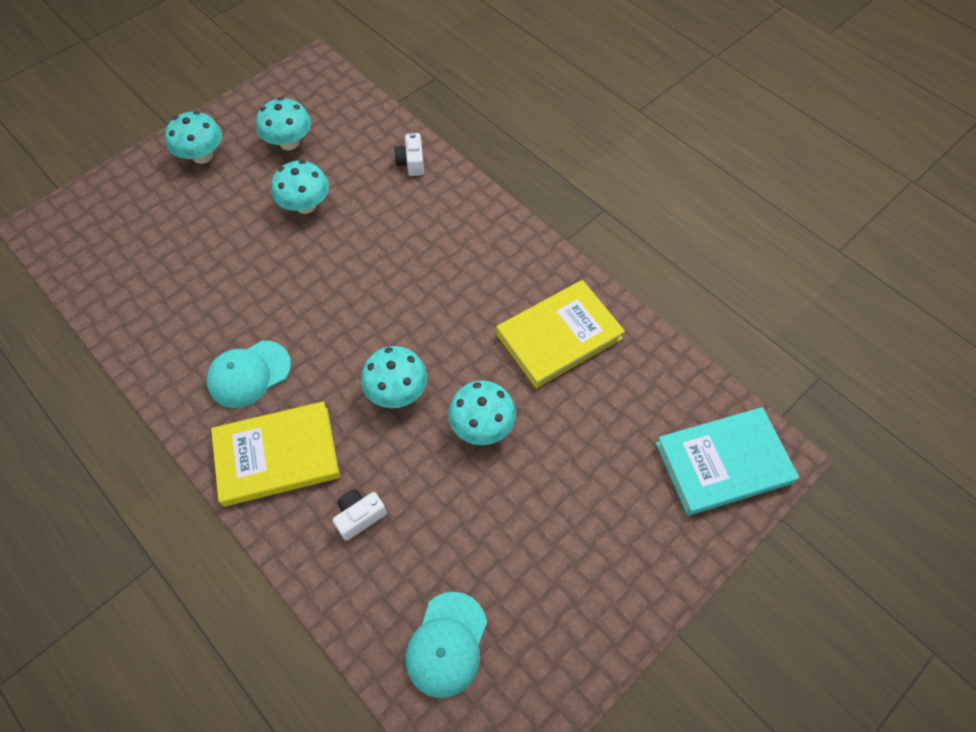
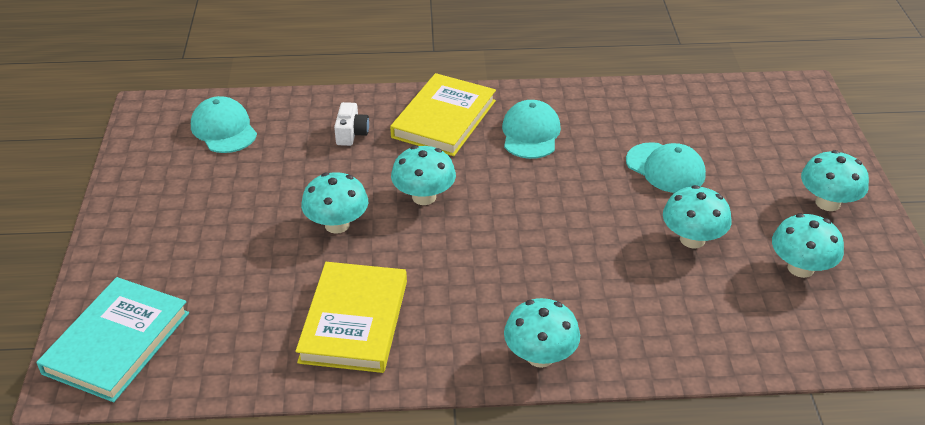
camera: 130 degrees right, 20 degrees down
white camera [394,132,424,176] -> none
none -> turquoise mushroom [504,298,580,368]
none -> turquoise cap [626,142,706,193]

